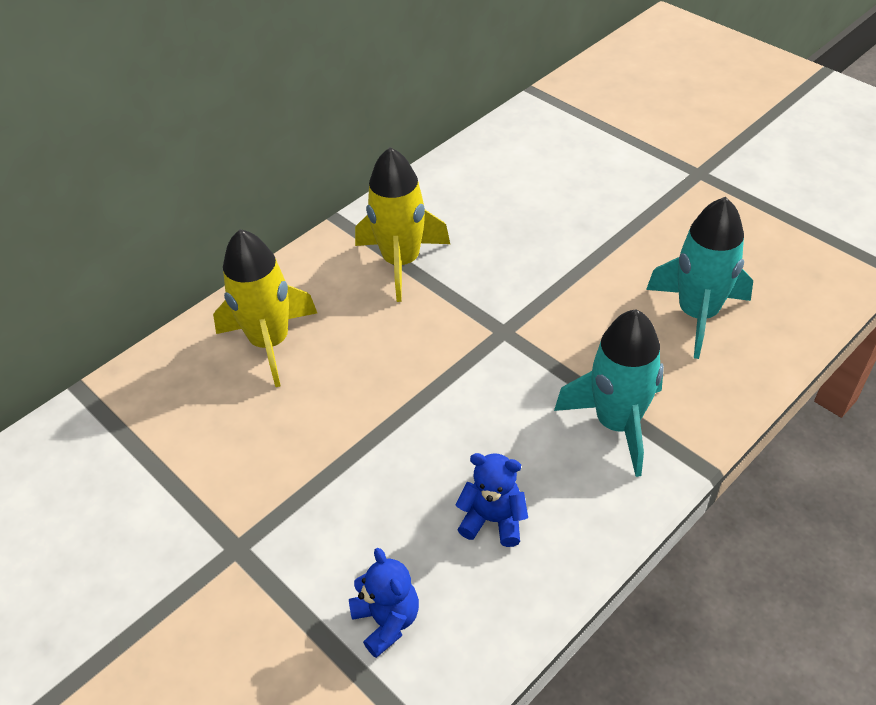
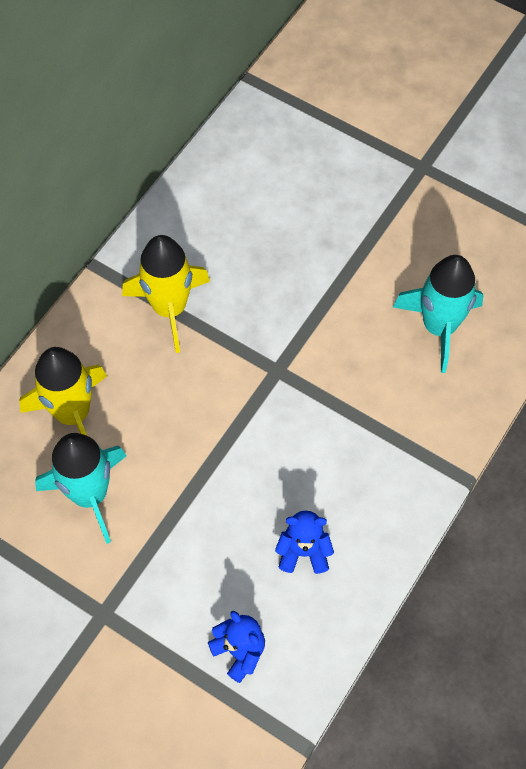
camera: 15 degrees left, 15 degrees up
turquoise rocket [554,310,664,477] -> turquoise rocket moved to [35,433,126,544]

